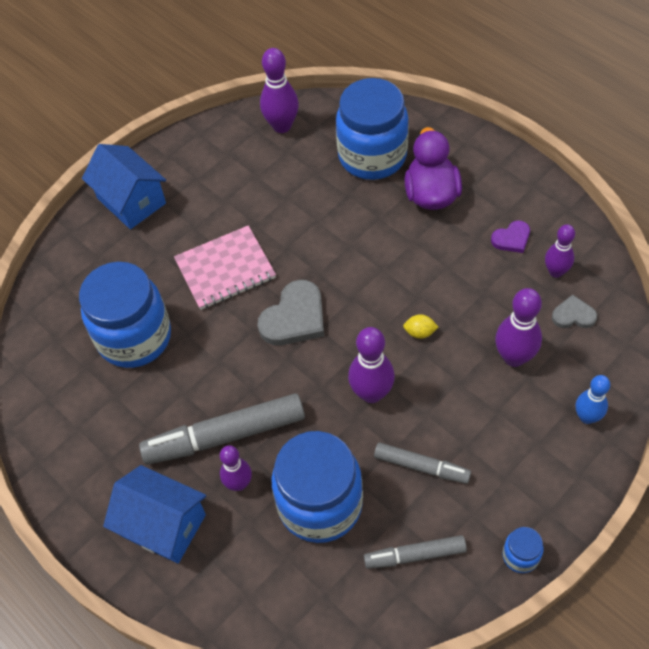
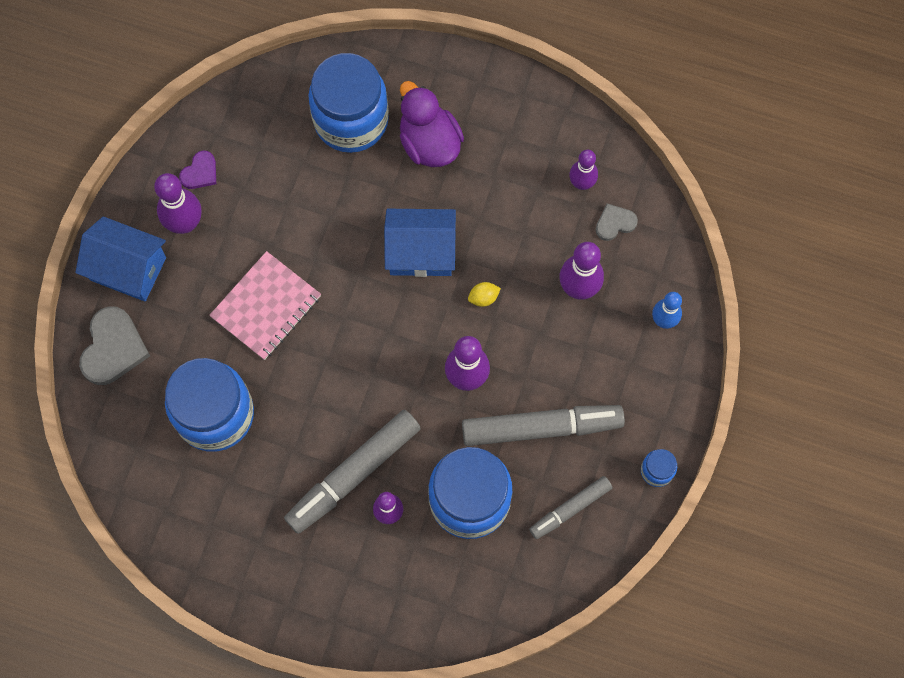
camera: 30 degrees left, 15 degrees up
blue house [103,465,206,563] -> blue house moved to [384,209,456,277]
grey heart [257,280,324,345] -> grey heart moved to [79,306,150,385]
purple bowling pin [260,48,299,133] -> purple bowling pin moved to [154,173,202,234]
grey marker [374,442,471,484] -> grey marker [462,405,625,446], size x1.74
purple heart [491,220,530,253] -> purple heart moved to [179,151,216,189]

